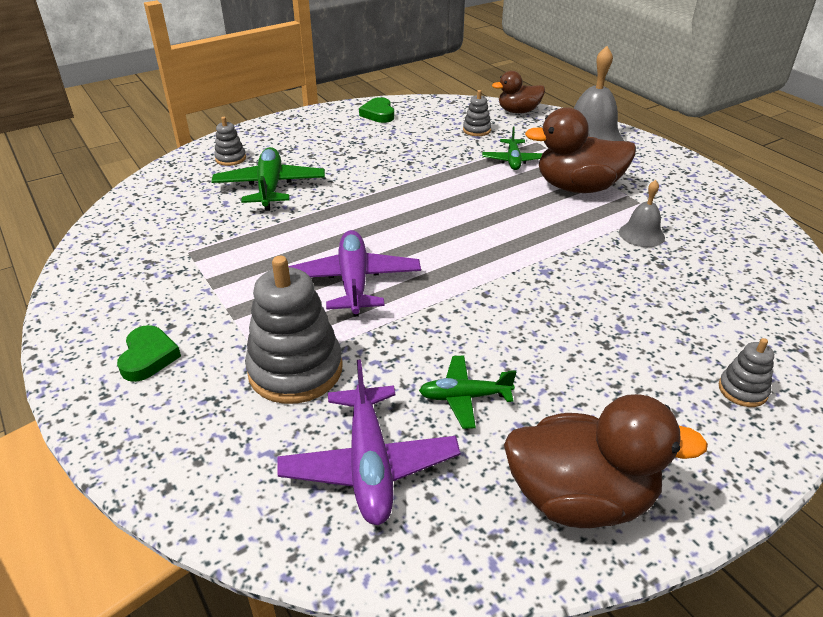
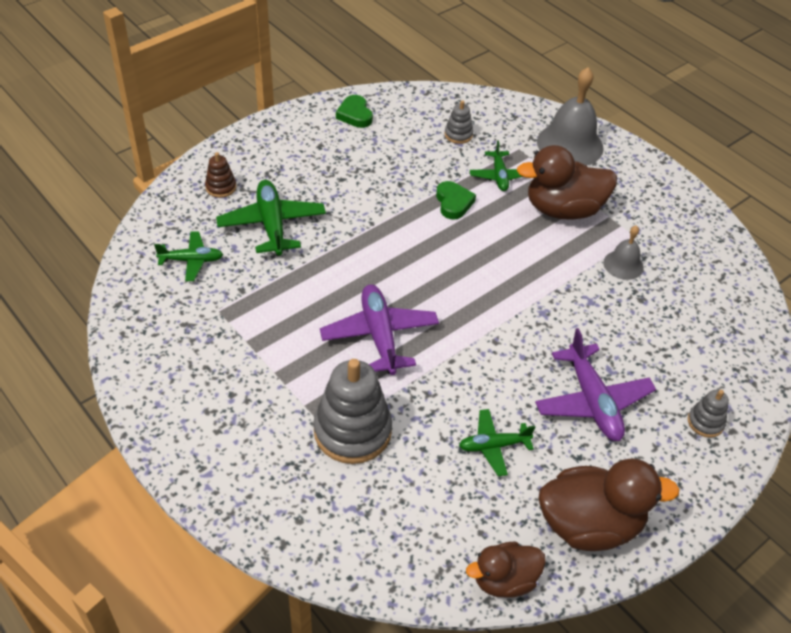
camera: 10 degrees left, 10 degrees up
green heart [117,325,181,382] -> green heart moved to [436,181,476,219]
grey stacking toy [214,117,246,166] -> brown stacking toy [205,152,236,198]
purple plane [278,359,460,525] -> purple plane moved to [535,328,656,441]
brown duck [492,71,545,113] -> brown duck moved to [466,542,546,598]
none -> green plane [154,231,223,281]

